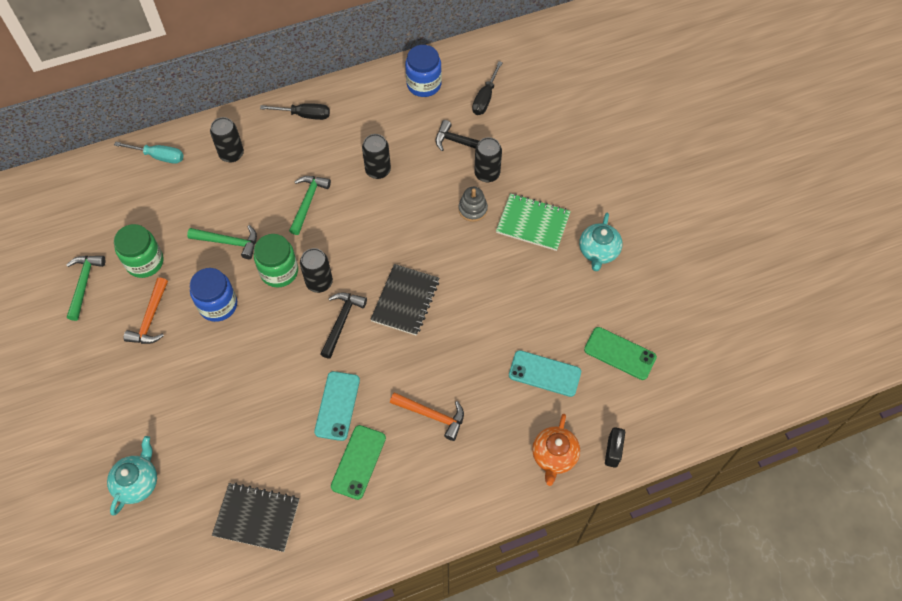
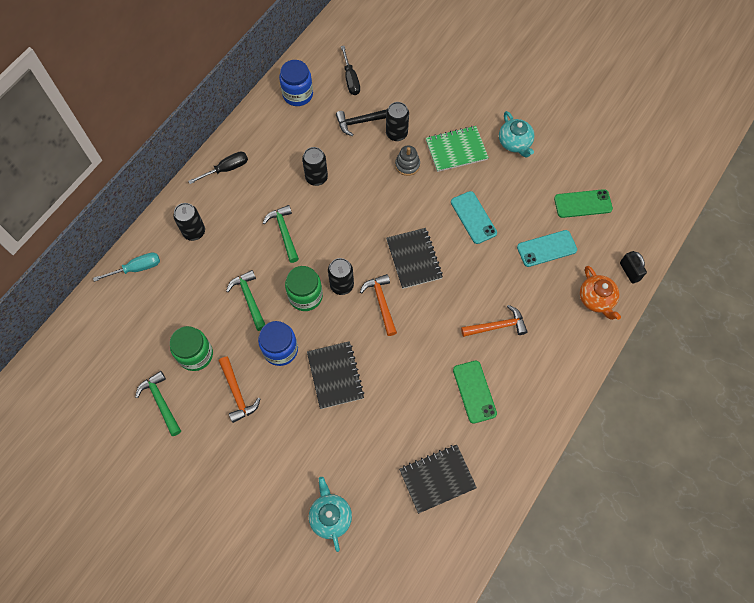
camera: 35 degrees left, 5 degrees up
green hammer [187,225,257,259] -> green hammer turned 90 degrees counterclockwise [226,270,265,331]
turquoise phone [314,371,360,441] -> turquoise phone moved to [451,191,497,244]
black hammer [320,293,367,359] -> orange hammer [360,274,397,336]
none -> black notebook [307,341,364,409]

